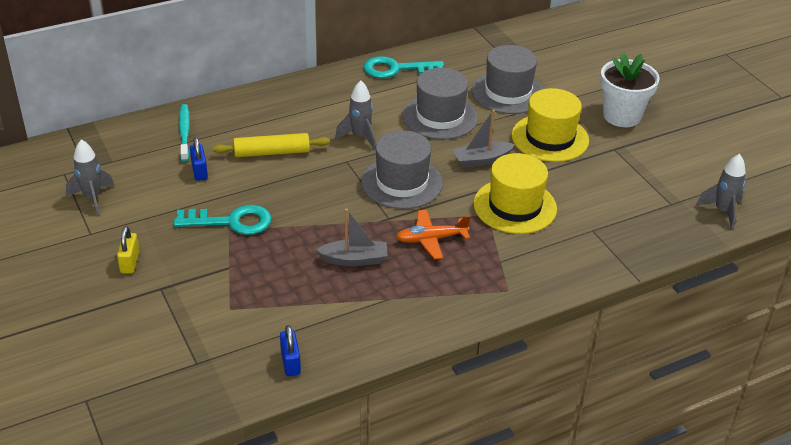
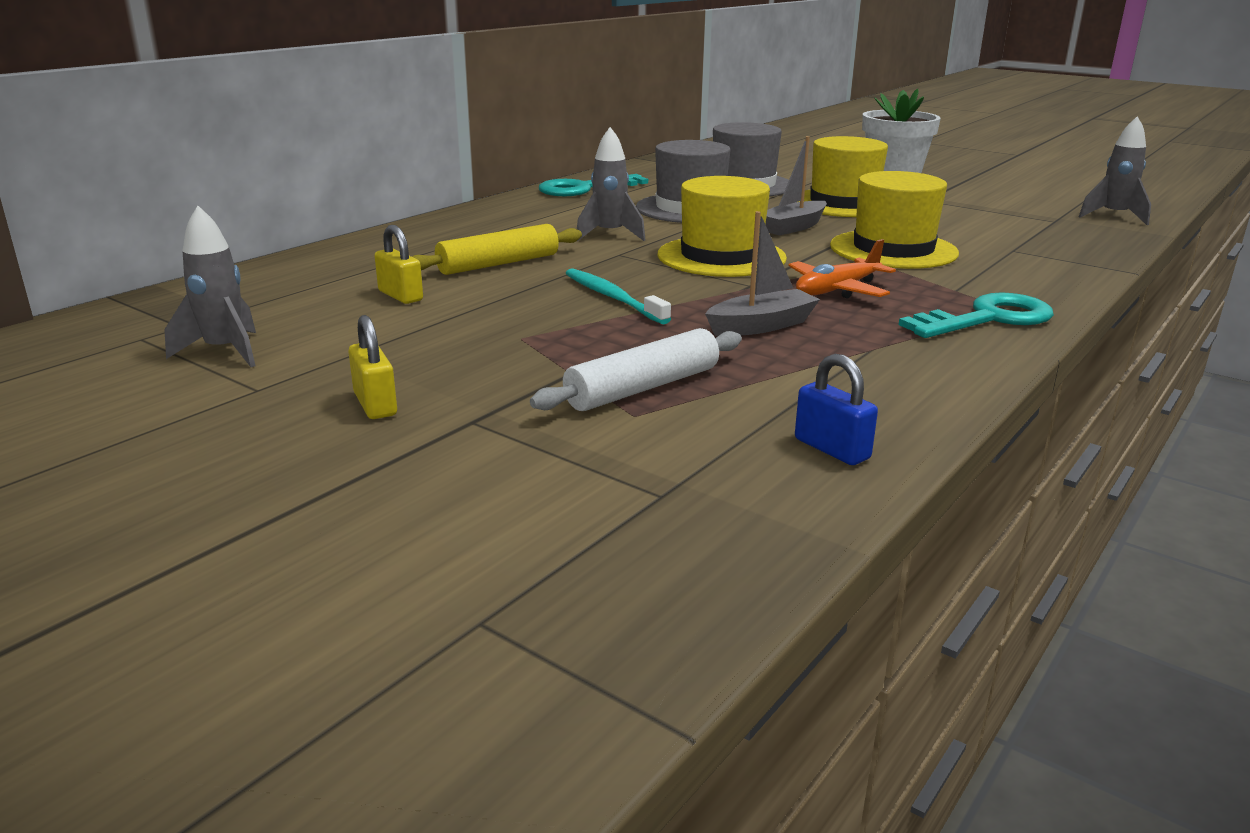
camera: 25 degrees left, 15 degrees down
turquoise key [174,205,272,235] -> turquoise key moved to [899,292,1054,338]
turquoise toothbrush [179,104,190,162] -> turquoise toothbrush moved to [566,268,671,324]
blue padlock [190,137,208,181] -> yellow padlock [375,225,423,304]
grey hat [361,130,443,209] -> yellow hat [657,176,787,277]
none -> white rolling pin [530,328,742,411]

